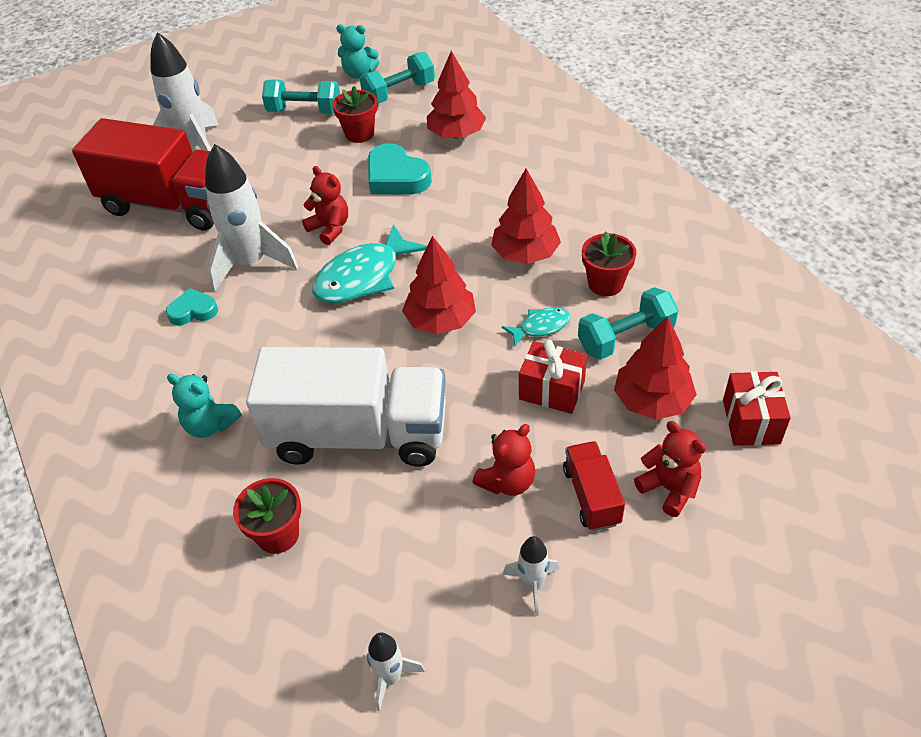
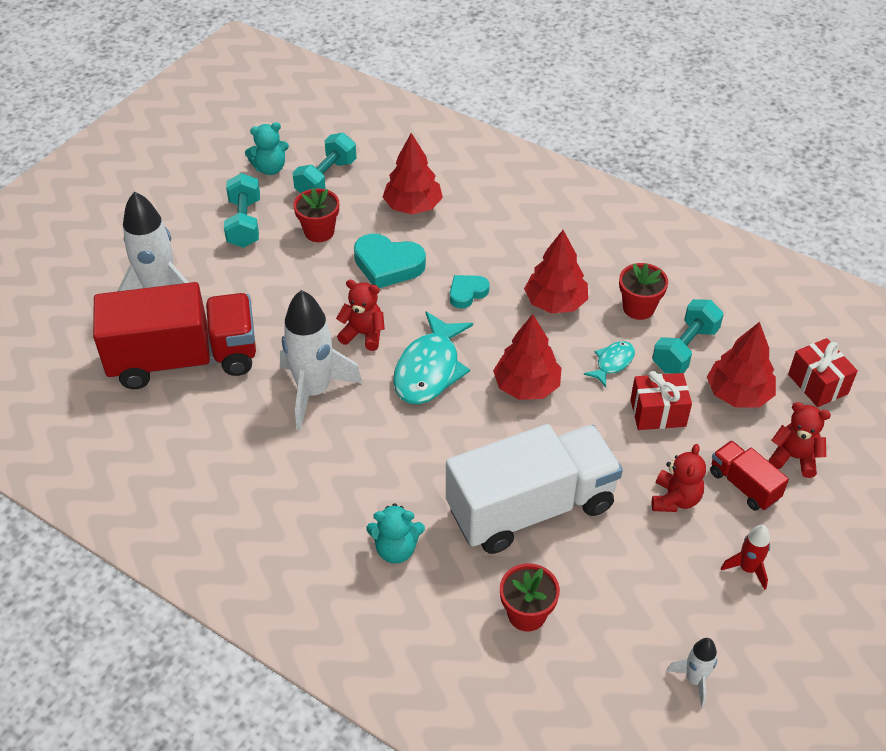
camera: 30 degrees left, 0 degrees up
turquoise heart [166,288,218,325] -> turquoise heart moved to [450,275,490,309]
turquoise dumbbell [262,79,340,114] -> turquoise dumbbell turned 75 degrees counterclockwise [224,173,260,248]
white rocket [503,536,559,616] -> red rocket [721,525,770,590]

